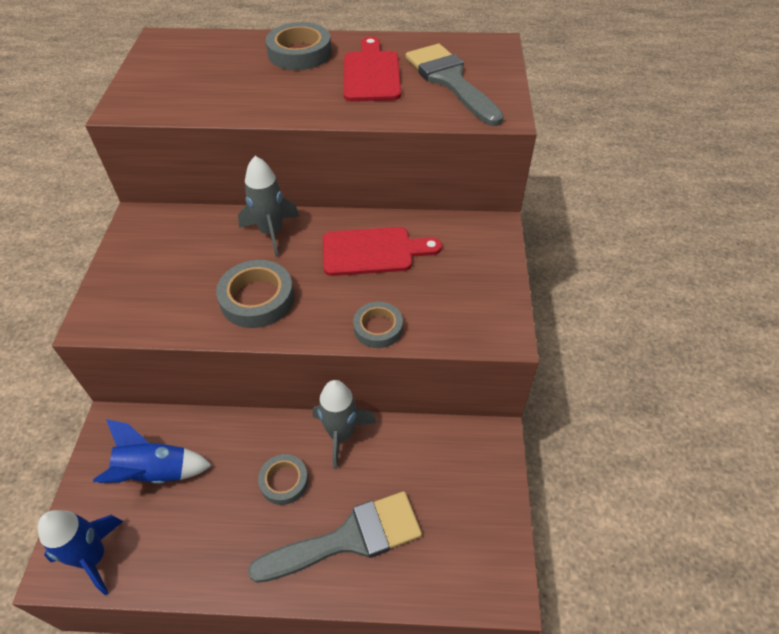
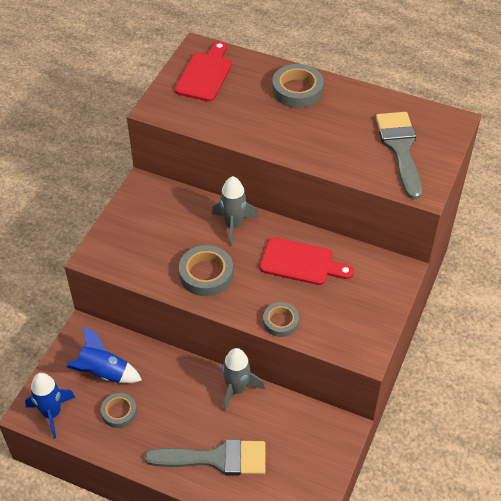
camera: 20 degrees right, 0 degrees up
grey tape [258,454,308,505] -> grey tape moved to [101,393,137,428]
red cutting board [344,36,401,102] -> red cutting board moved to [175,41,232,102]

